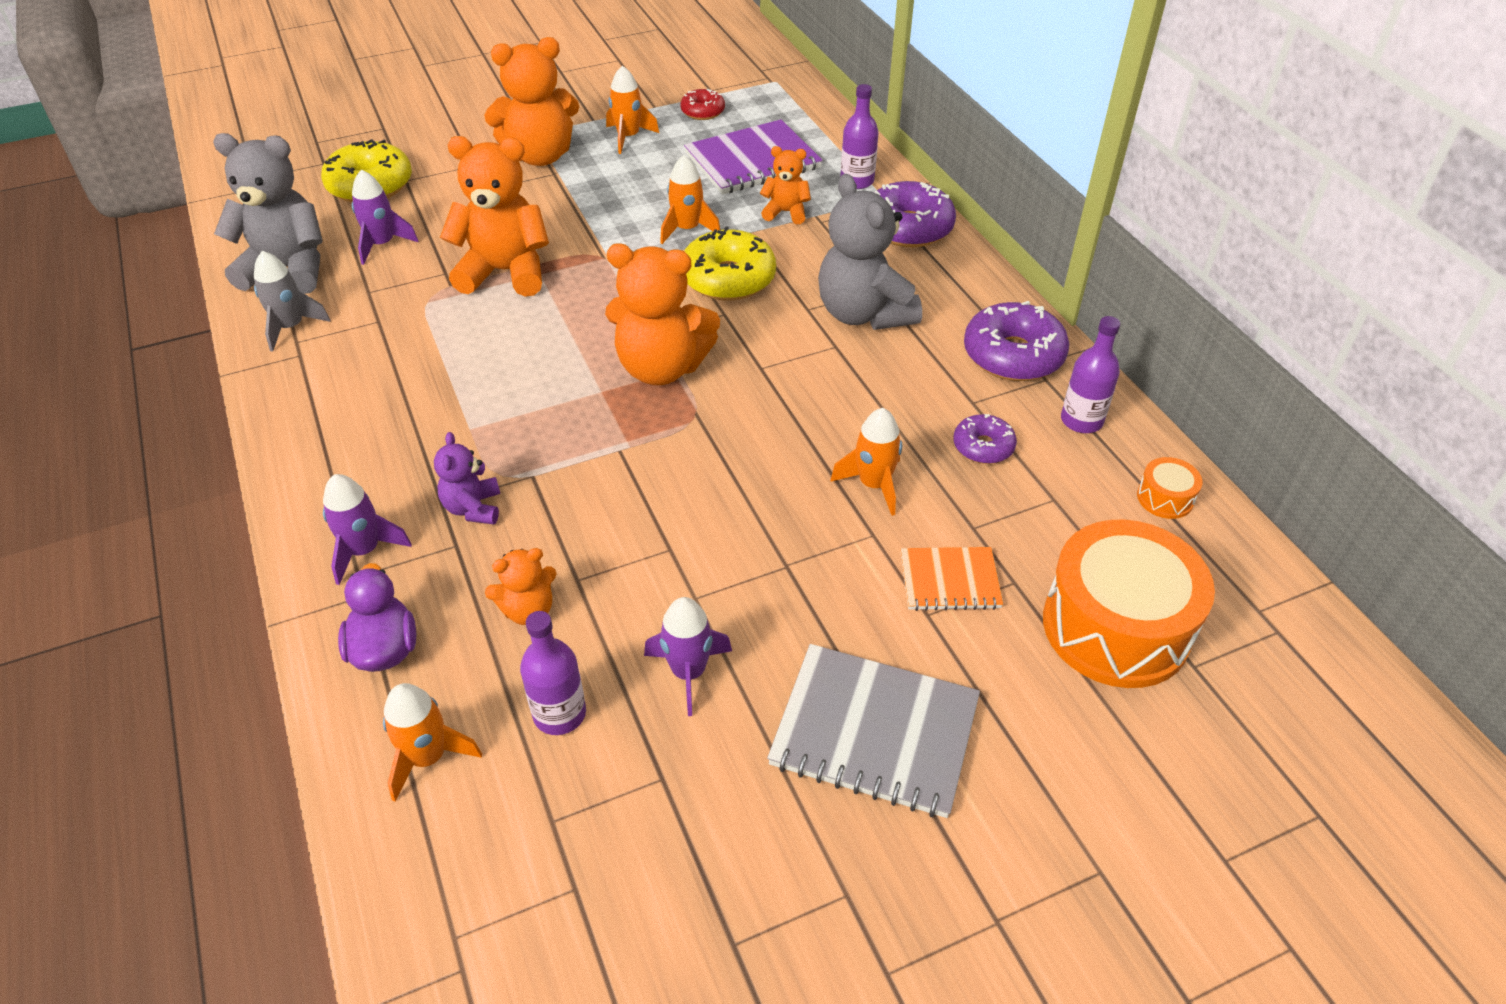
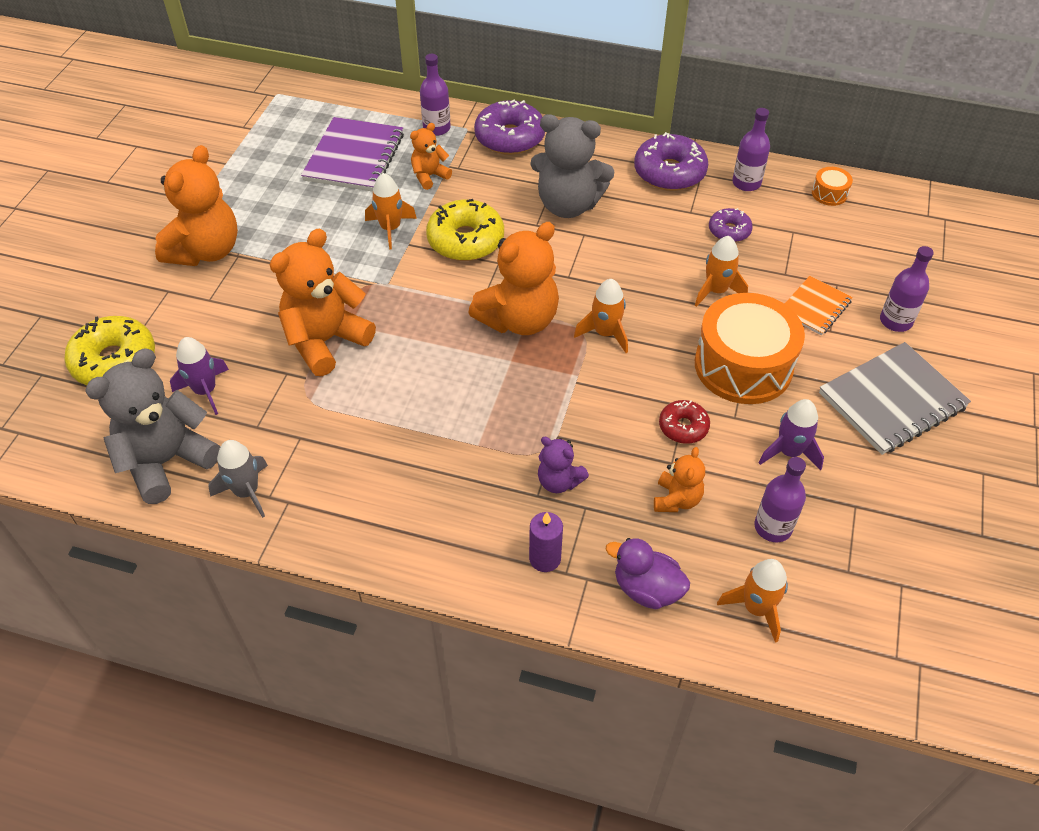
camera: 50 degrees left, 5 degrees up
purple rocket [323,474,412,585] -> purple candle [529,512,563,572]
orange rocket [606,65,659,154] -> orange rocket moved to [574,279,628,353]
red donut [680,89,725,120] -> red donut moved to [659,400,710,444]
orange drum [1043,520,1215,688] -> orange drum moved to [695,293,805,404]
none -> purple bottle [880,246,934,332]

